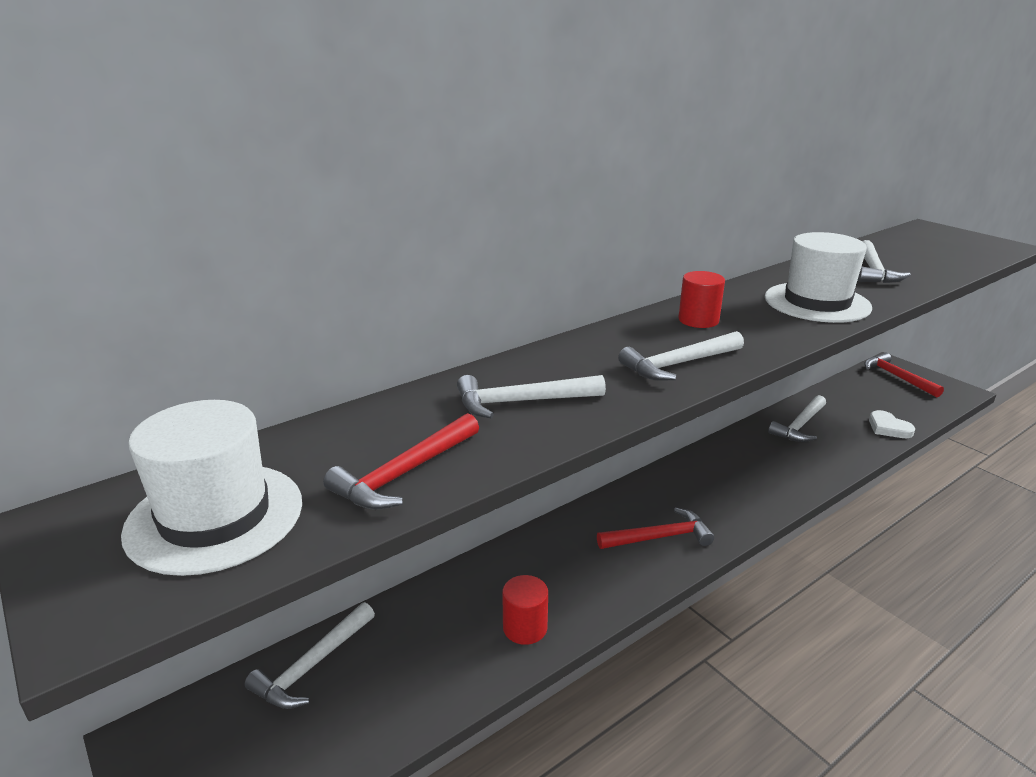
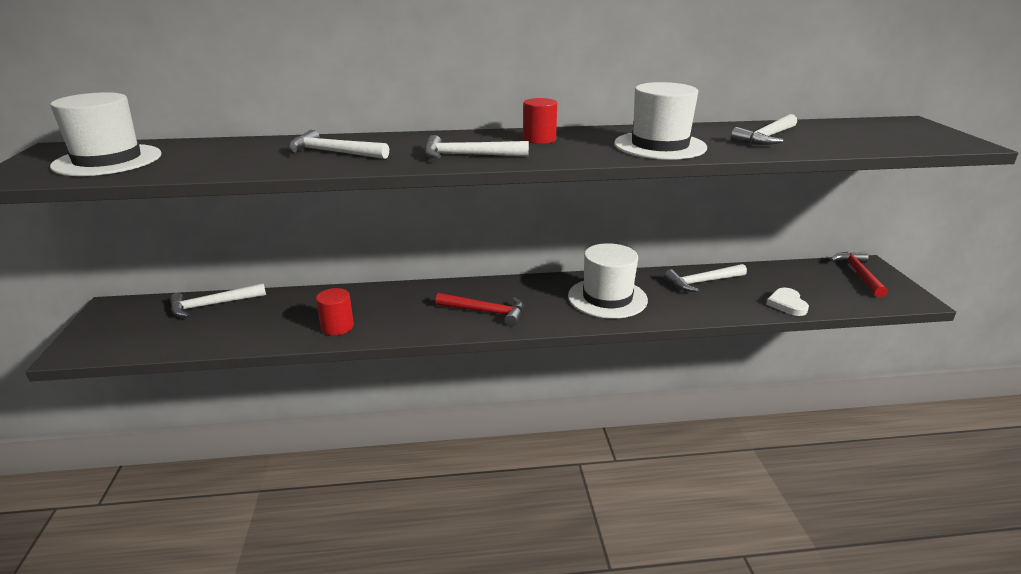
camera: 30 degrees right, 0 degrees up
red hammer [323,413,479,510] -> none
none -> white hat [568,243,648,319]

